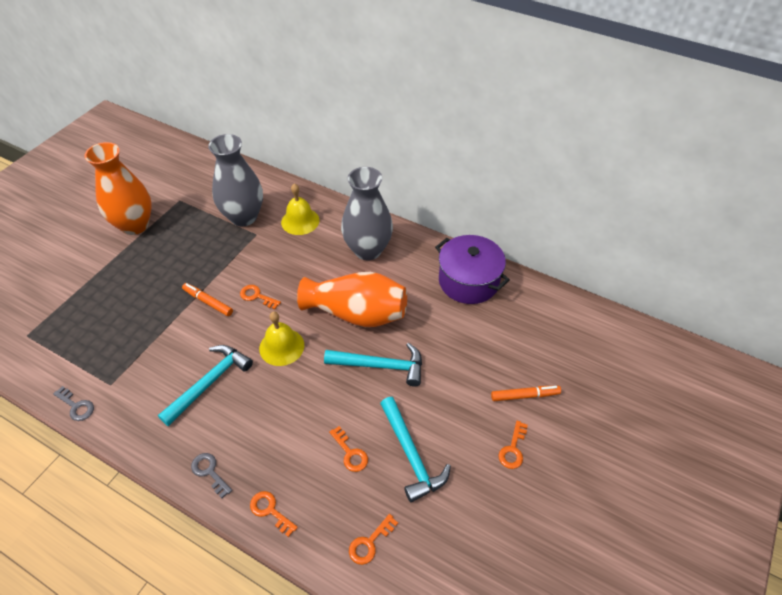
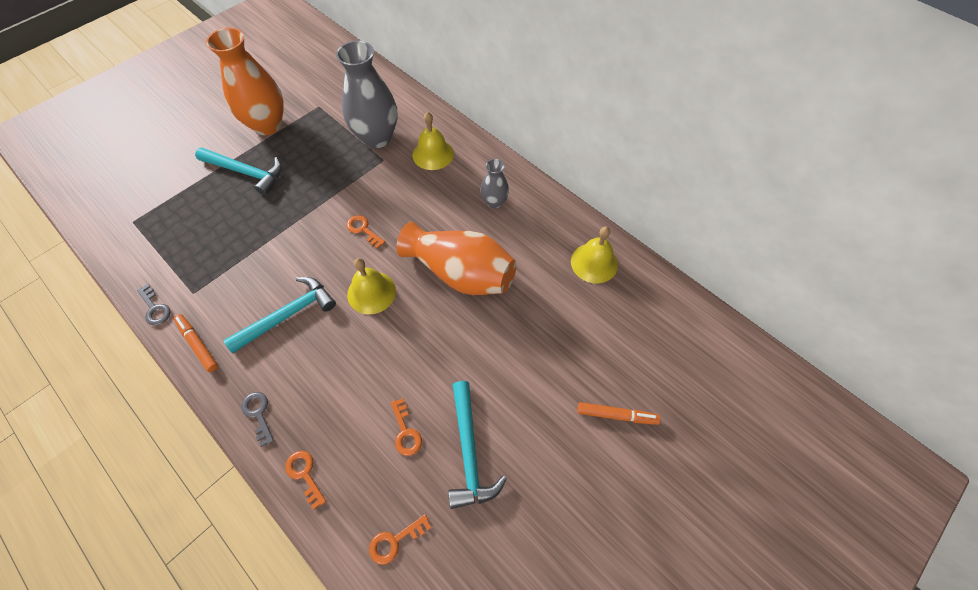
camera: 15 degrees right, 10 degrees up
orange marker [182,283,233,316] -> orange marker moved to [174,314,218,372]
turquoise hammer [324,343,422,386] -> turquoise hammer moved to [195,147,282,195]
grey vase [341,167,393,260] -> grey vase [480,159,509,209], size x0.51
purple pot [435,235,510,304] -> yellow bell [571,227,618,283]
orange key [498,421,528,469] -> none

